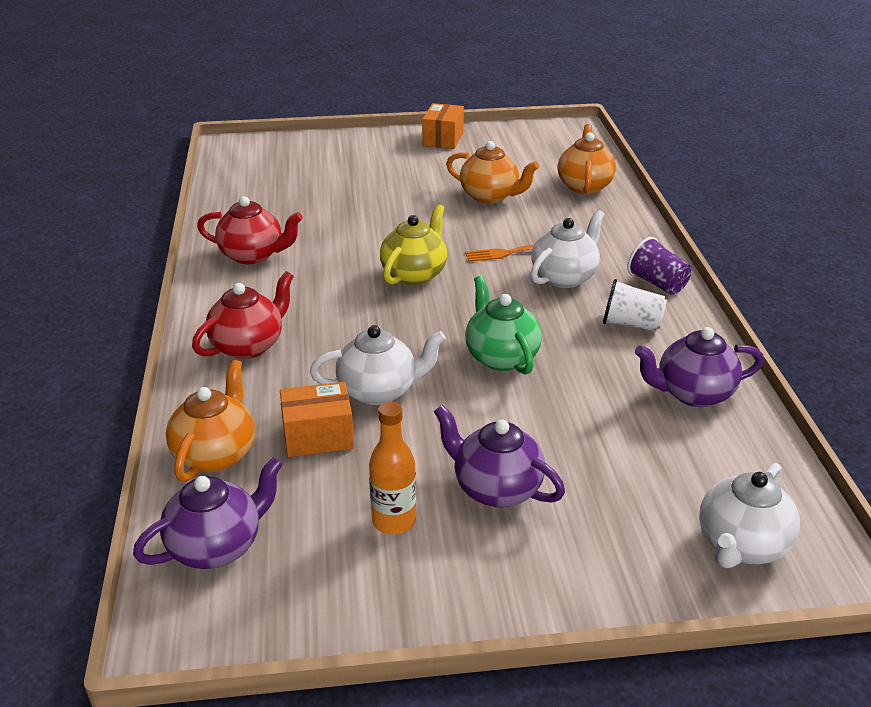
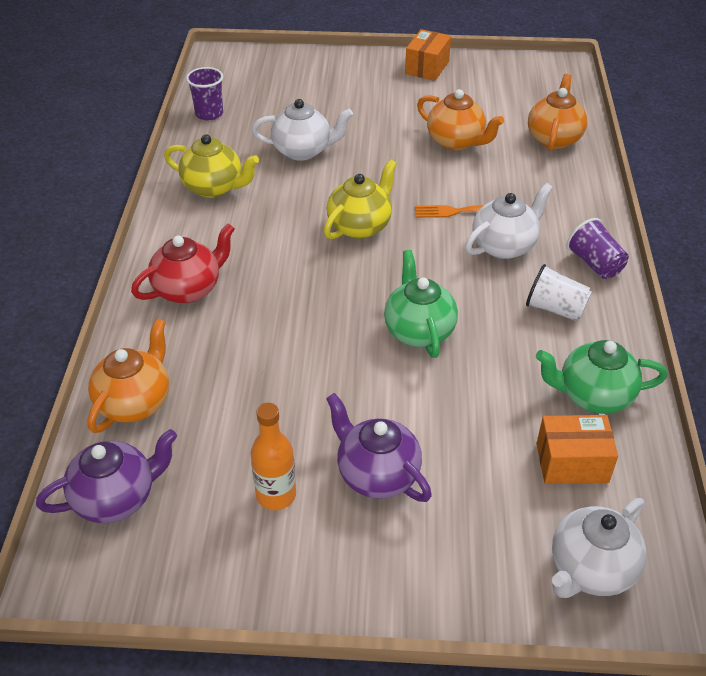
camera: 10 degrees right, 10 degrees up
red teapot [197,196,303,264] -> yellow teapot [164,134,259,198]
orange box [280,382,354,457] -> orange box moved to [537,415,618,484]
white teapot [310,325,446,405] -> white teapot moved to [252,99,353,161]
purple teapot [635,327,764,407] -> green teapot [536,340,667,414]
none -> purple cup [186,67,223,120]

